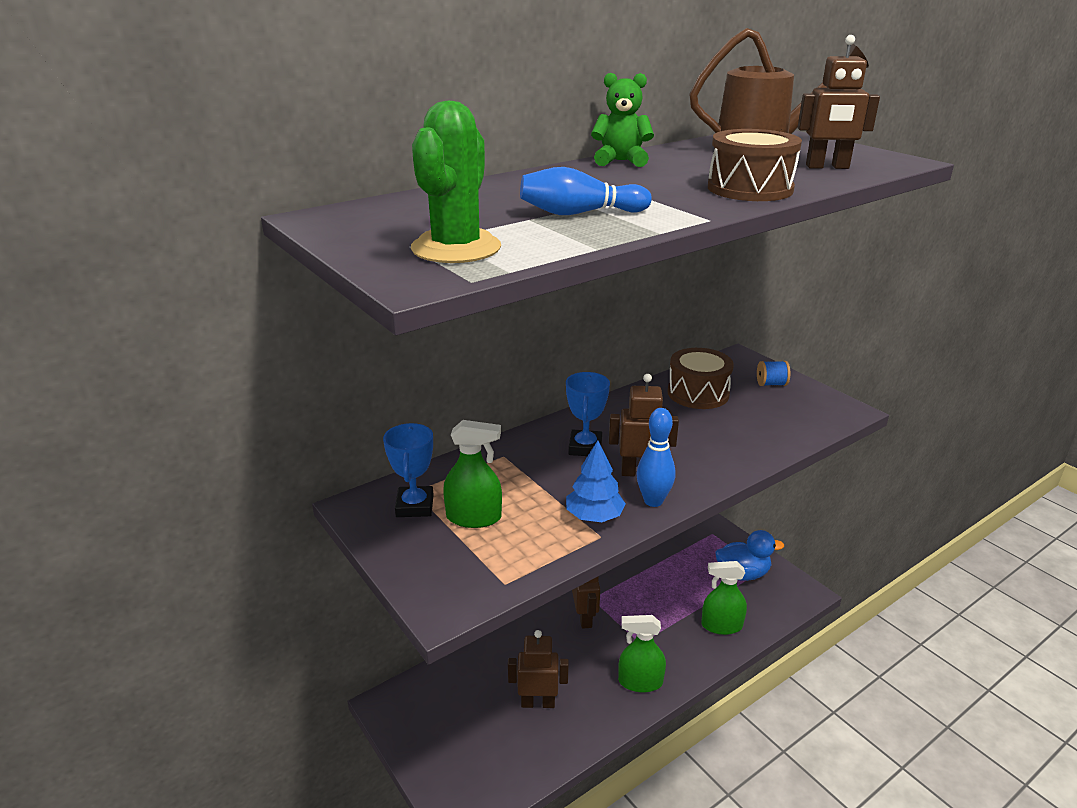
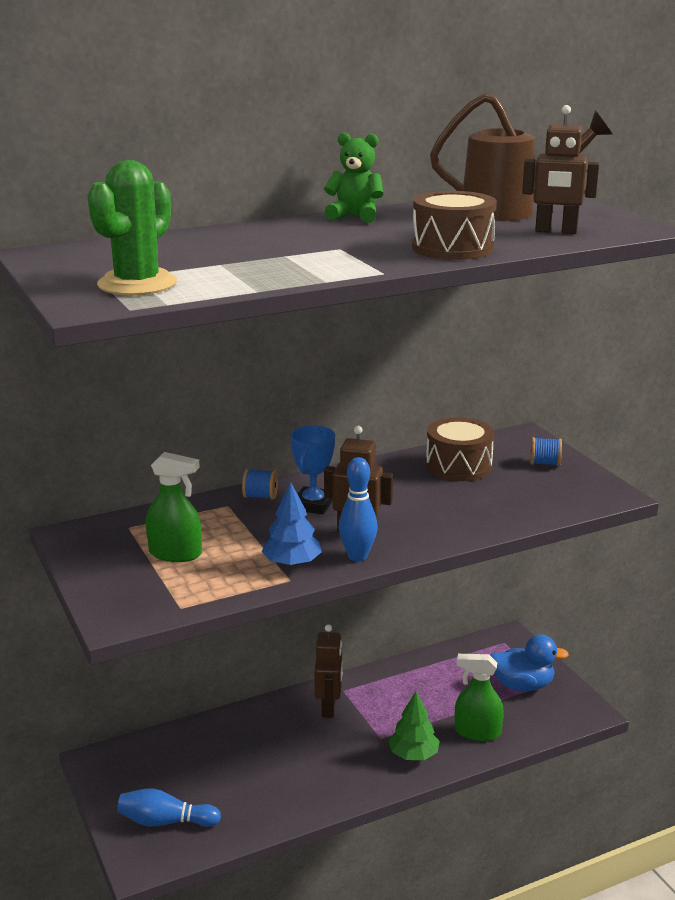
camera: 10 degrees right, 5 degrees down
blue trophy [383,423,434,517] -> none
brown robot [508,630,569,708] -> none
blue bowling pin [520,167,652,215] -> blue bowling pin moved to [117,788,221,827]
green spray bottle [618,615,666,693] -> none
none -> blue spool [242,469,278,500]
none -> green tree [388,692,439,760]

